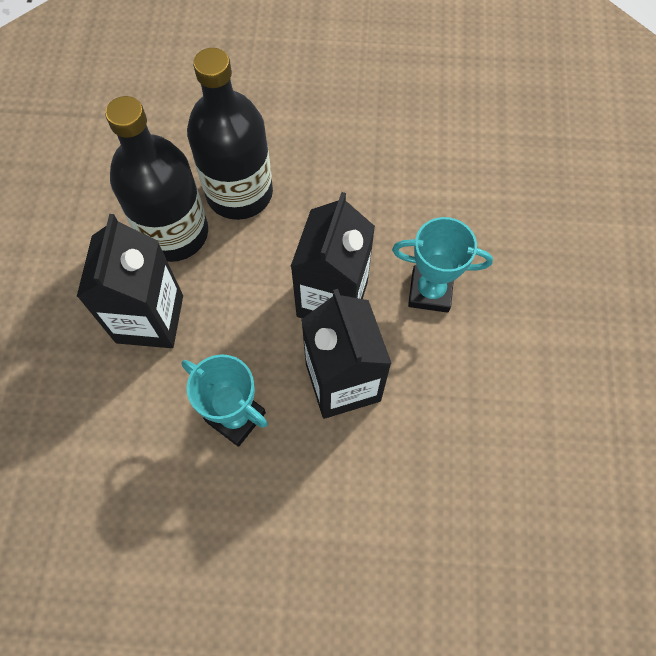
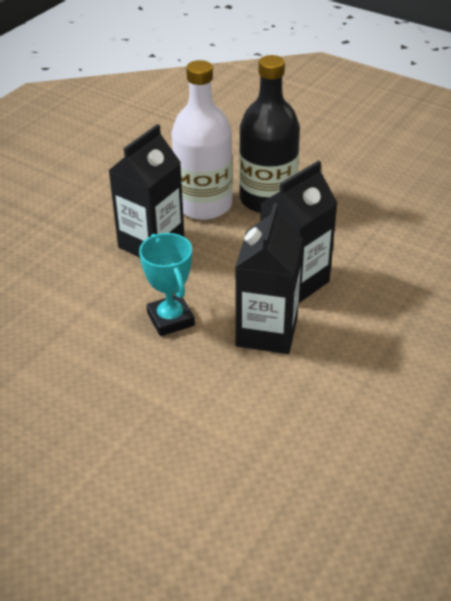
camera: 30 degrees right, 25 degrees down
black bottle [105,96,208,262] -> white bottle [171,60,233,220]
turquoise trophy [392,217,493,313] -> none

